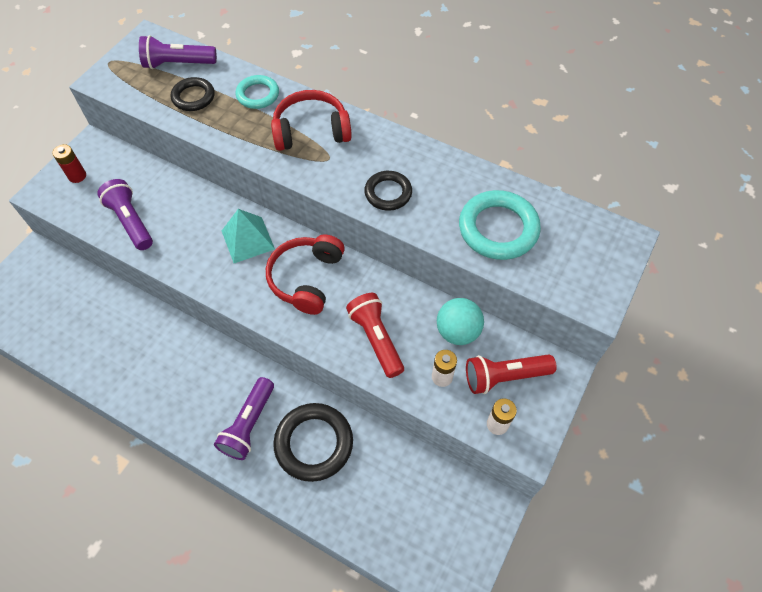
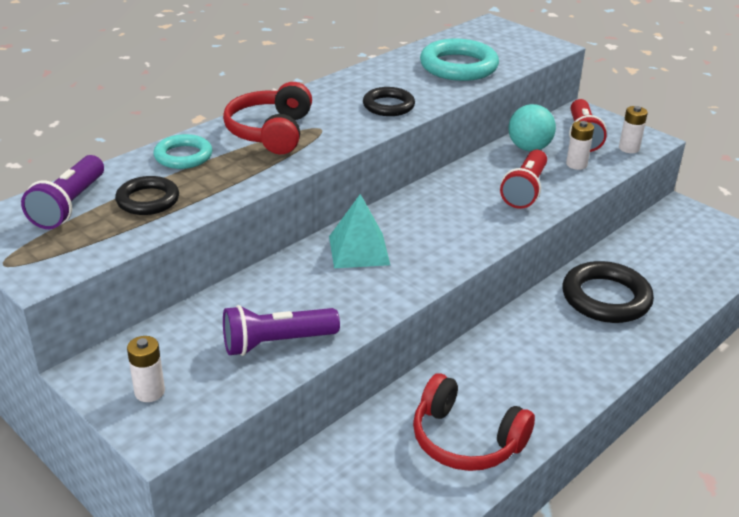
camera: 75 degrees left, 25 degrees down
red battery [53,144,86,183] -> white battery [127,336,165,402]
purple flashlight [214,377,274,460] -> none
red headphones [266,234,345,315] -> red headphones moved to [413,373,535,471]
red flashlight [346,293,404,378] -> red flashlight turned 60 degrees counterclockwise [500,150,547,209]

